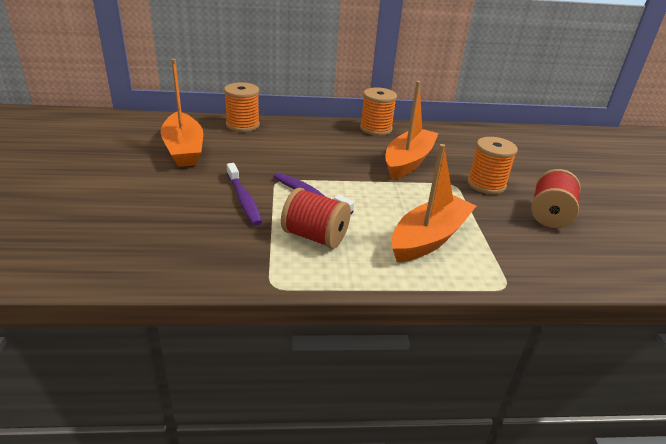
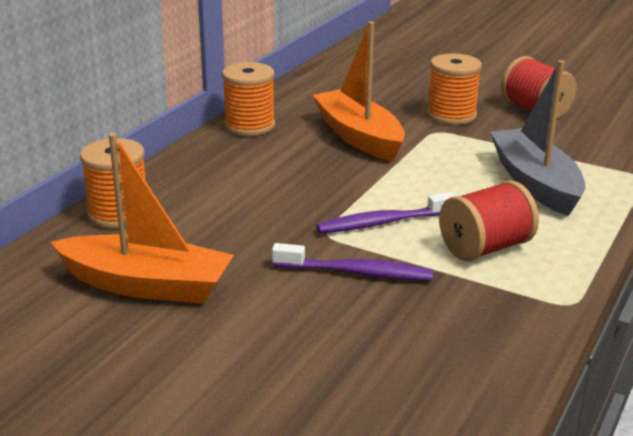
camera: 55 degrees left, 5 degrees down
orange boat [391,144,476,262] -> grey boat [490,60,586,216]

